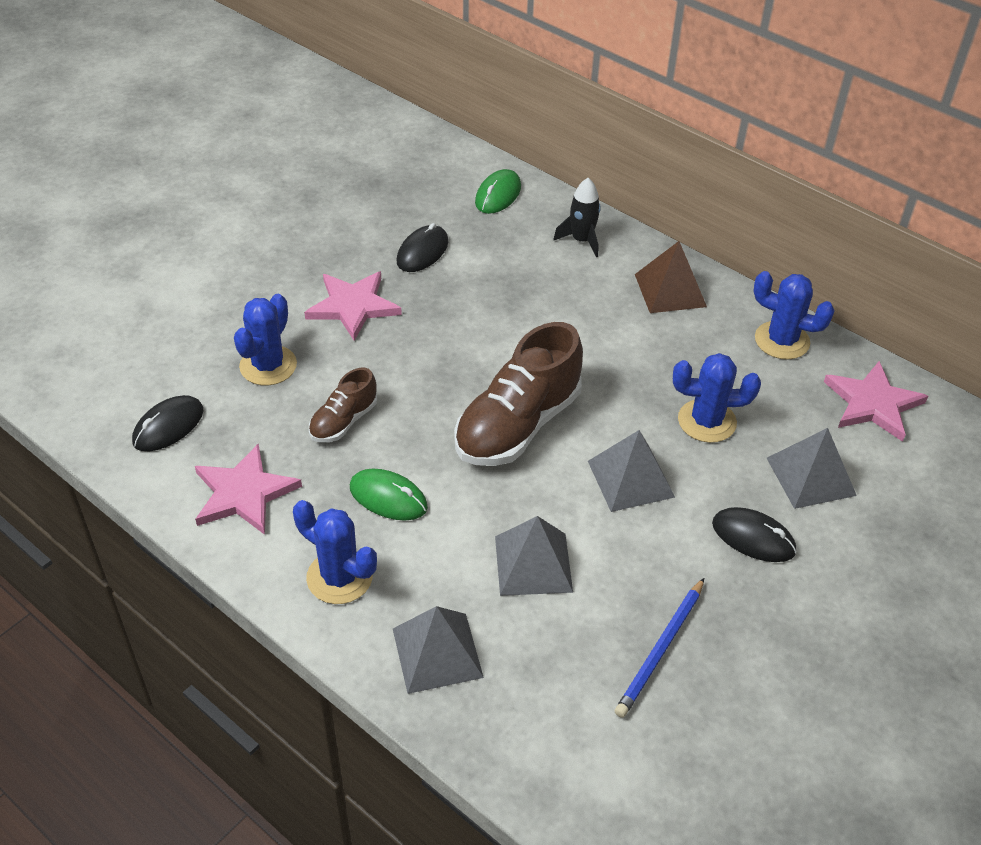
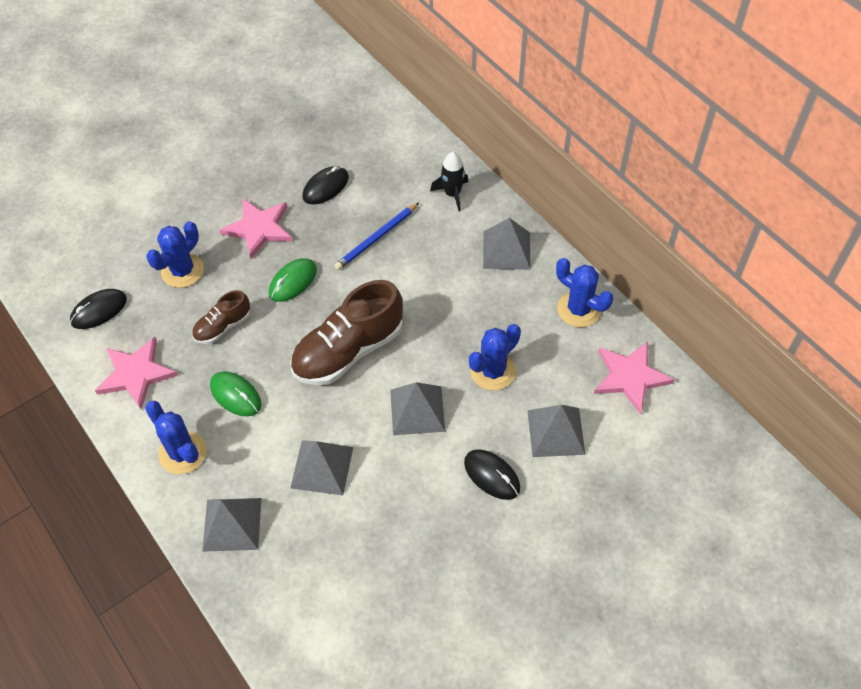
camera: 15 degrees right, 10 degrees up
green mouse [475,169,521,214] -> green mouse moved to [269,258,317,302]
blue pencil [615,578,704,718] -> blue pencil moved to [334,203,419,270]
brown pyramid [635,241,707,313] -> grey pyramid [483,218,531,270]
blue cactus [673,353,761,443] -> blue cactus turned 60 degrees counterclockwise [469,324,521,391]

